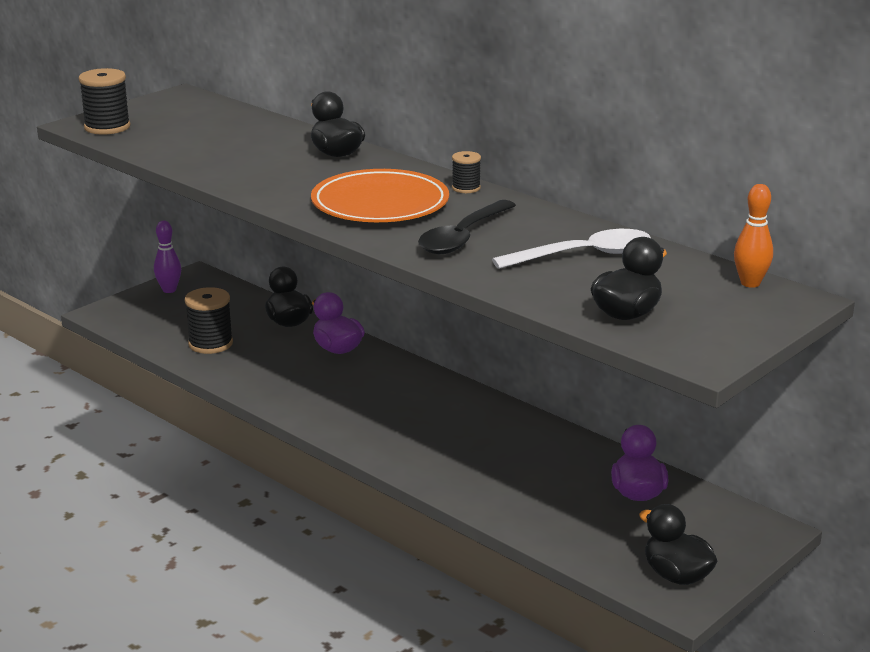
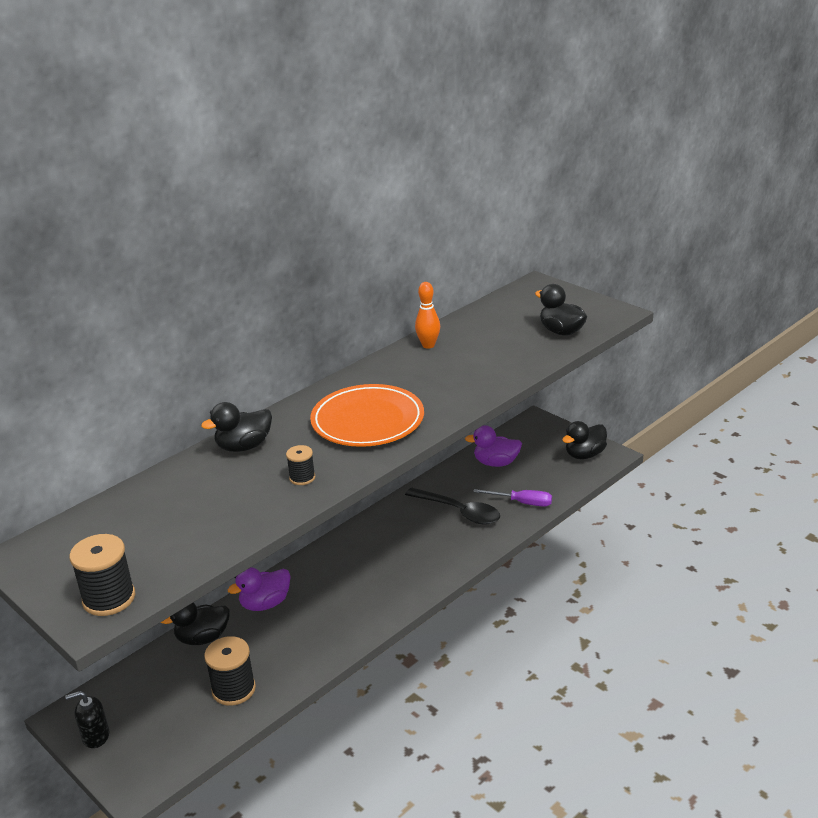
camera: 85 degrees left, 5 degrees up
purple bowling pin [154,221,181,293] -> black soap dispenser [65,691,109,748]
black spoon [418,200,516,254] -> black spoon moved to [405,487,500,525]
black spool [452,151,481,193] -> black spool moved to [286,445,315,485]
white spoon [492,229,651,269] -> none
orange bowling pin [734,184,773,288] -> orange bowling pin moved to [415,282,440,349]
none -> purple screwdriver [473,489,552,507]

